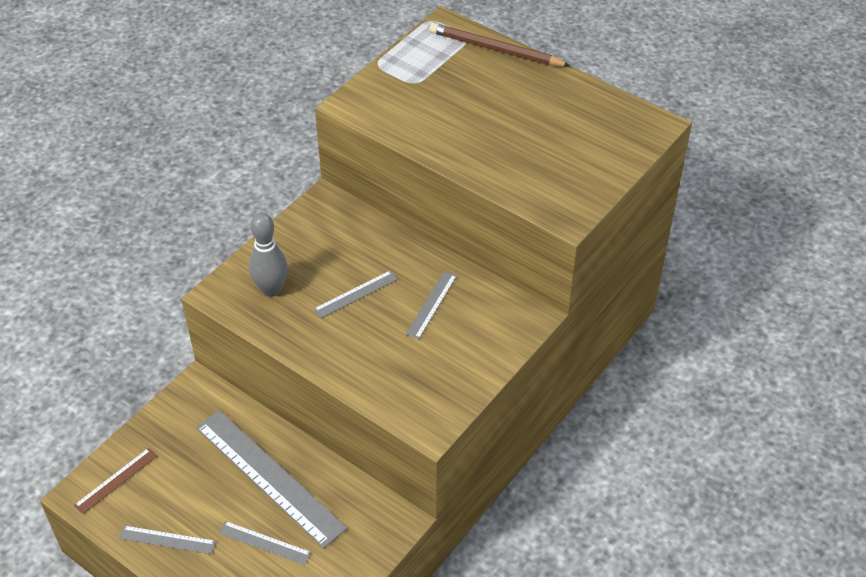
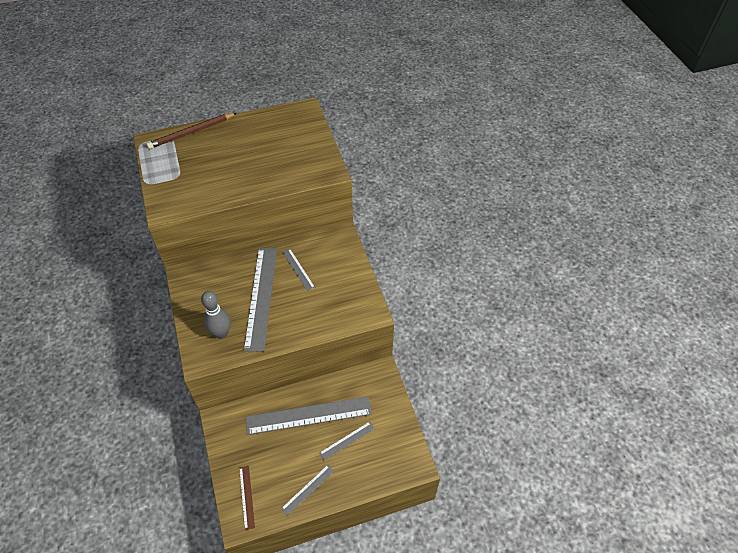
camera: 55 degrees left, 5 degrees up
grey ruler [314,270,398,318] -> grey ruler [244,248,277,351], size x2.13

